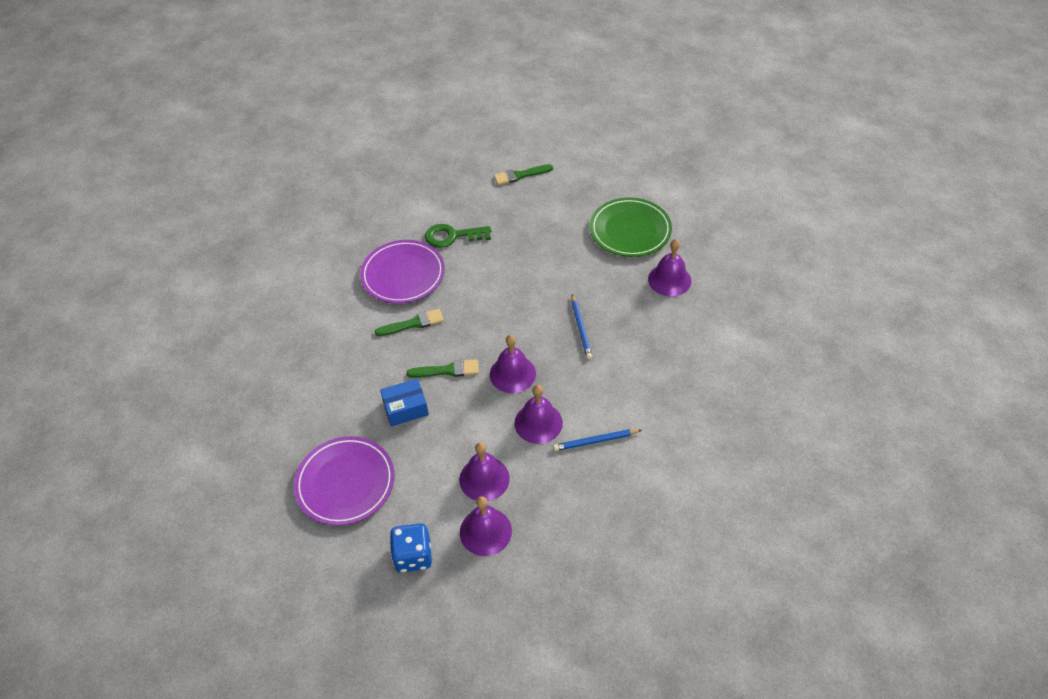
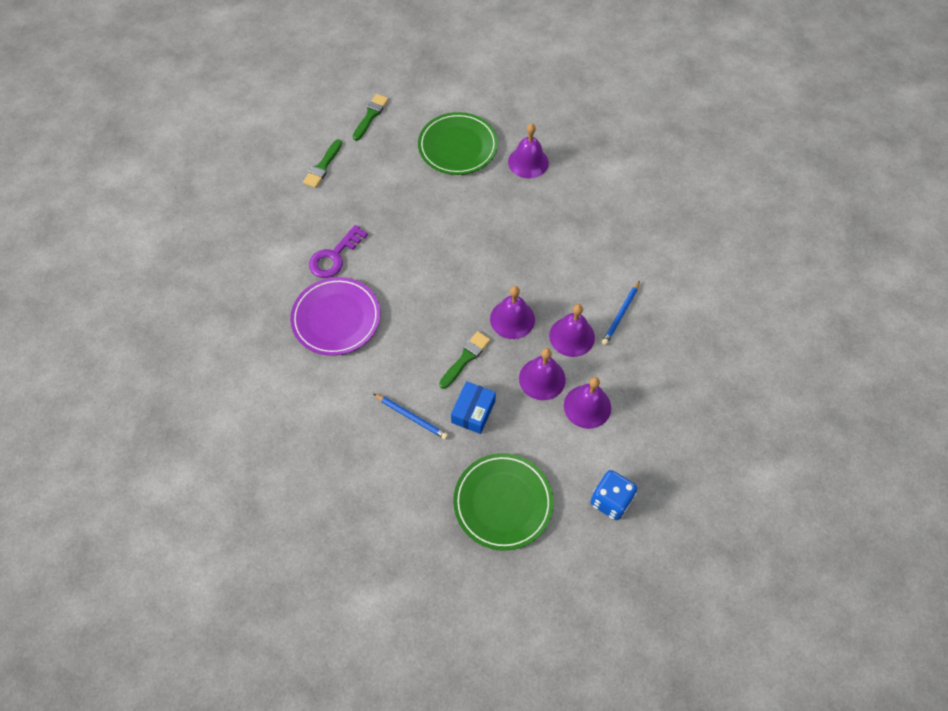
camera: 50 degrees left, 10 degrees up
purple plate [294,436,395,526] -> green plate [453,453,553,551]
green brush [375,309,444,336] -> green brush moved to [353,94,389,141]
green key [425,224,491,248] -> purple key [309,225,368,278]
purple bell [460,496,512,556] -> purple bell moved to [519,348,566,400]
blue pencil [572,294,592,359] -> blue pencil moved to [374,394,448,439]

